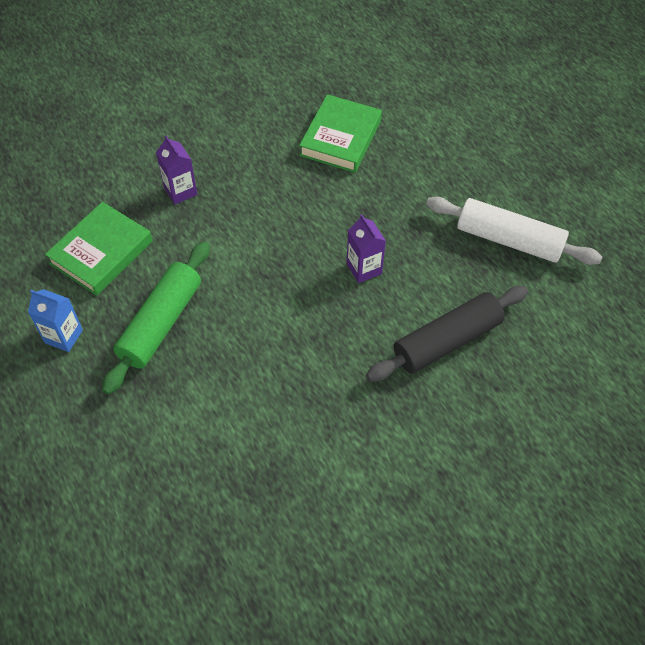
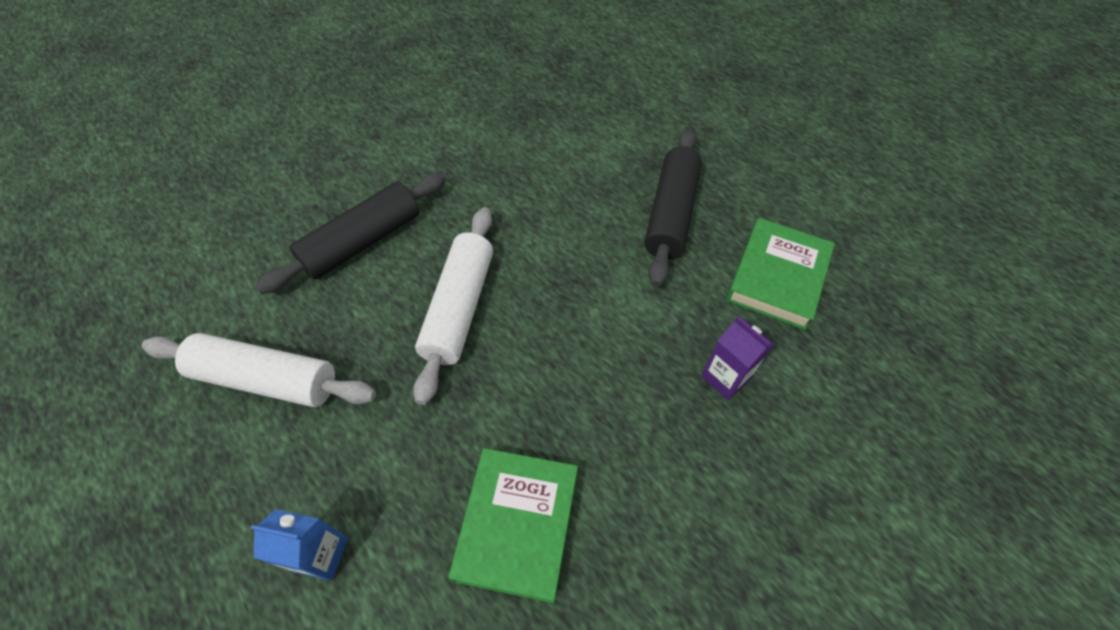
camera: 170 degrees right, 0 degrees up
blue carton [28,289,83,352] -> blue carton moved to [251,509,348,581]
green rolling pin [102,242,210,395] -> black rolling pin [644,129,702,287]
purple carton [346,214,386,283] -> white rolling pin [413,207,493,405]

